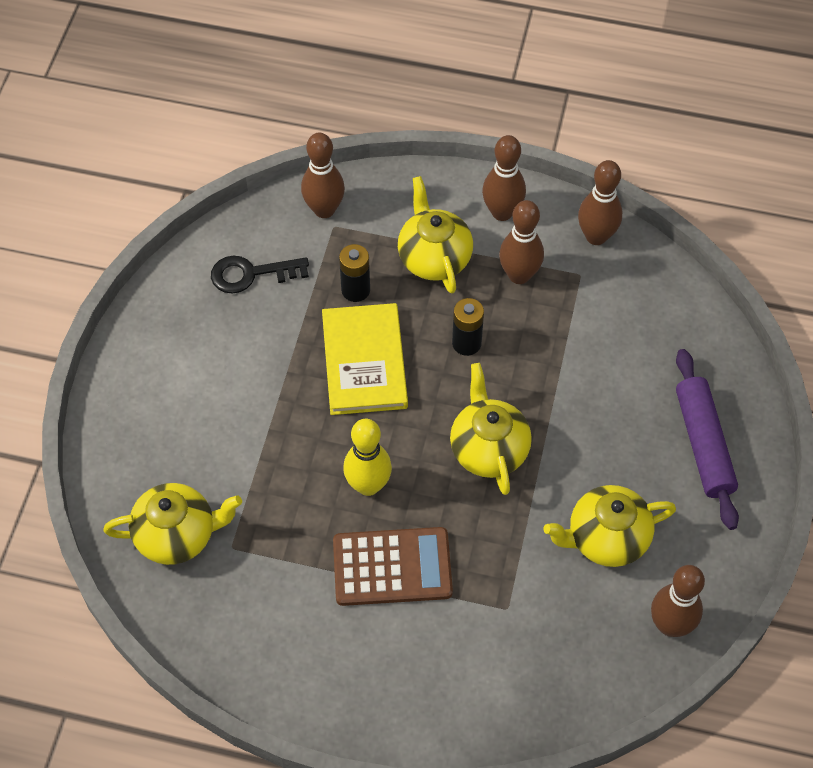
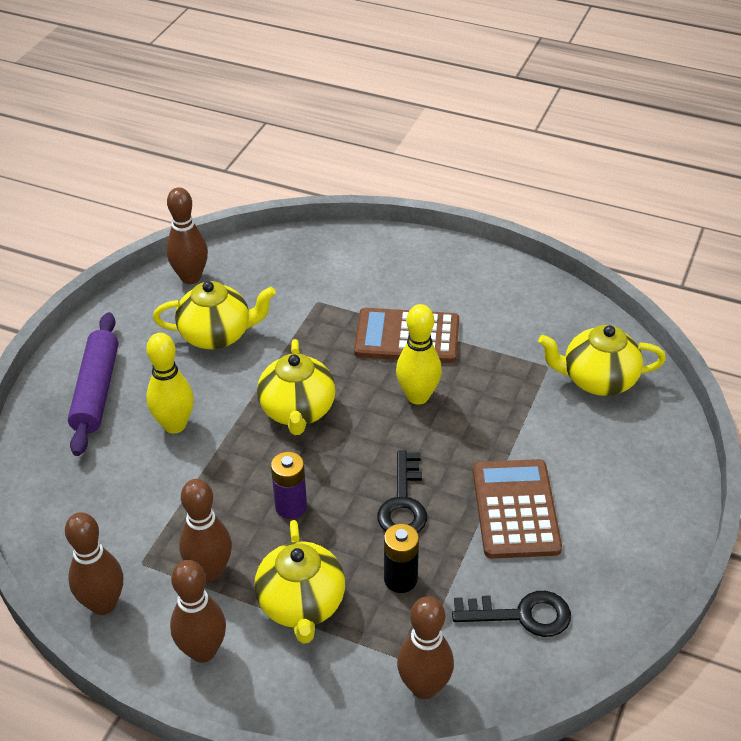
camera: 170 degrees left, 15 degrees down
yellow book [322,303,408,415] -> black key [377,451,427,533]
black battery [452,298,484,356] -> purple battery [271,452,307,519]
none -> yellow bowling pin [146,333,194,433]
none -> brown calculator [473,459,562,558]

